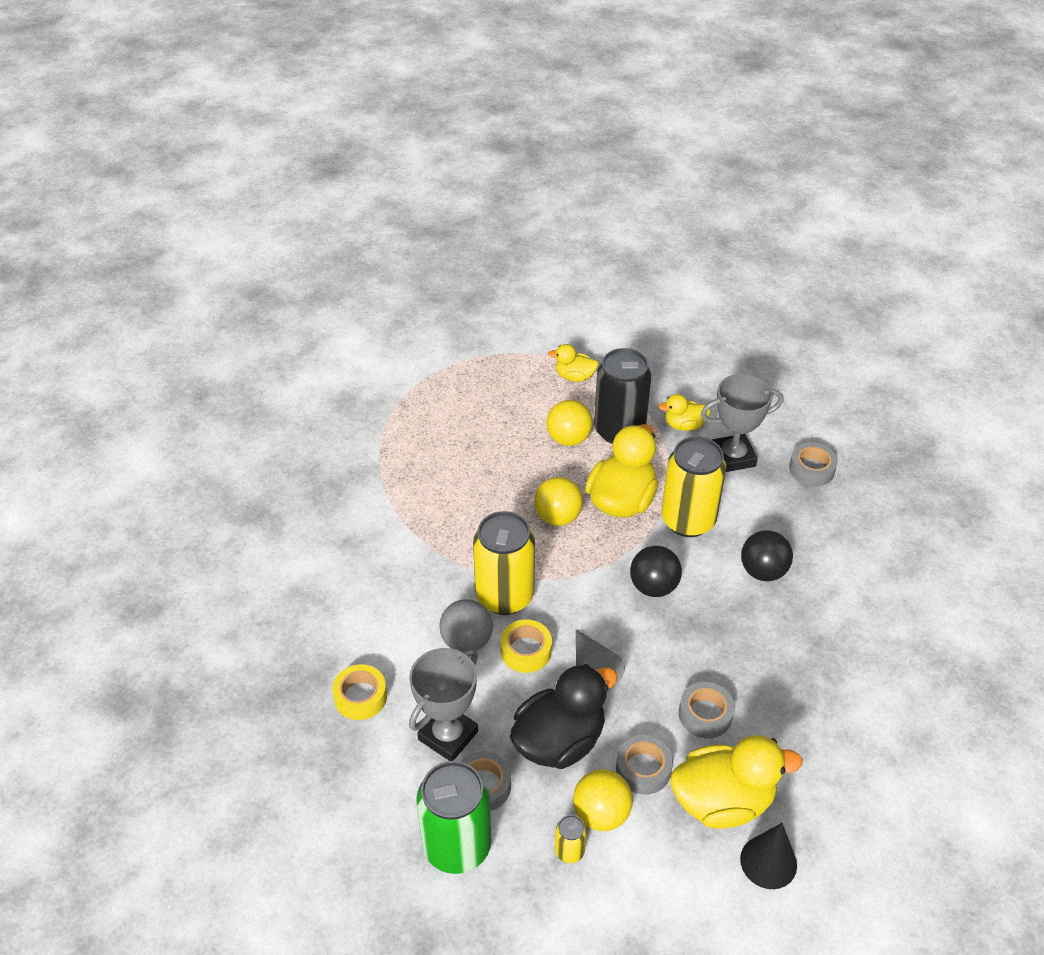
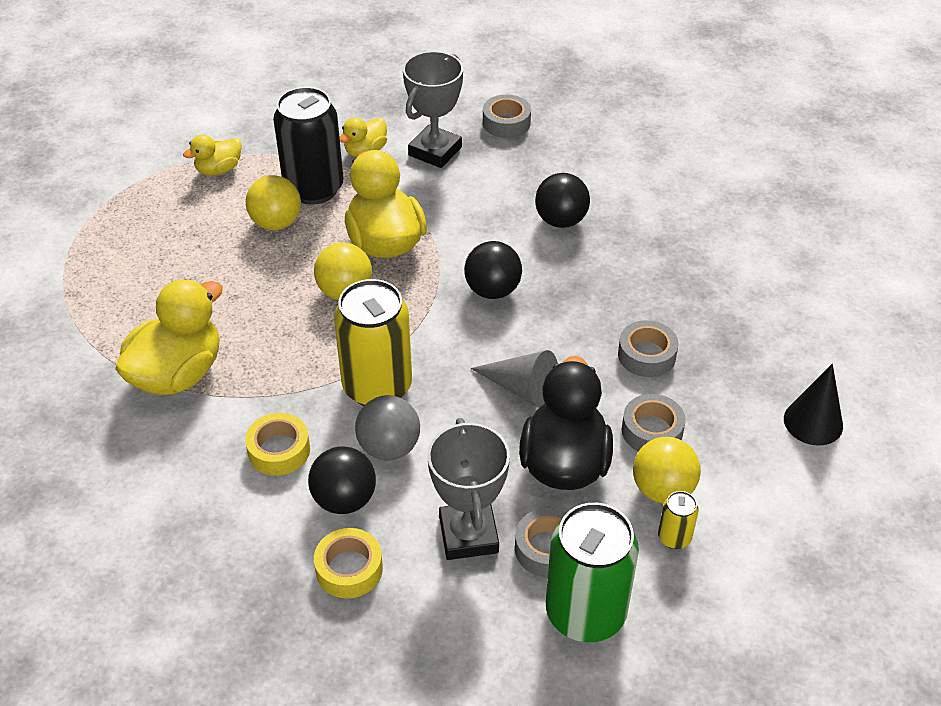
camera: 45 degrees left, 0 degrees up
yellow tape [500,619,552,673] -> yellow tape moved to [245,413,310,476]
yellow can [661,436,726,537] -> none
yellow duck [670,735,802,828] -> yellow duck moved to [115,279,223,395]
none -> black ball [308,446,376,514]

